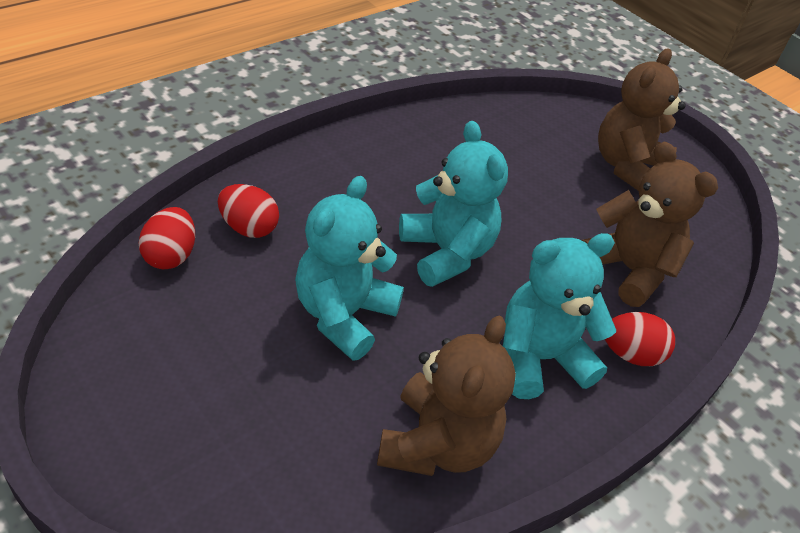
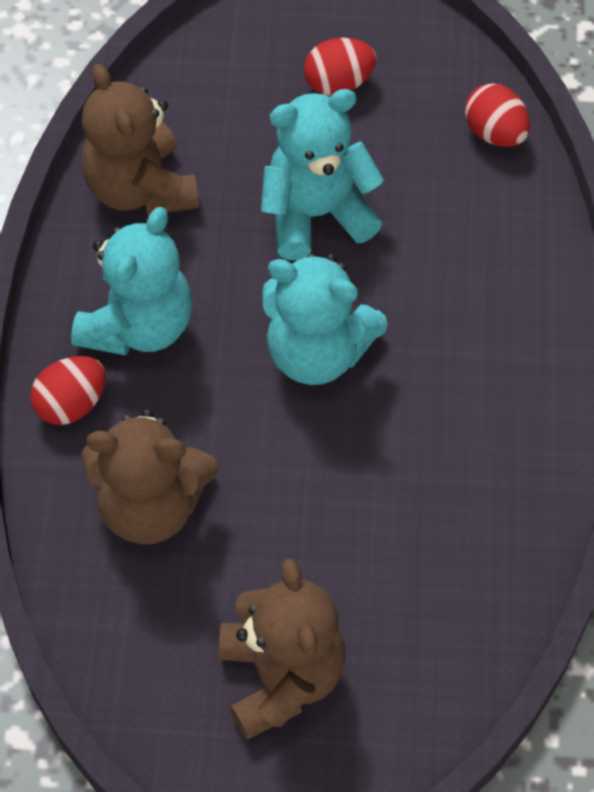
camera: 140 degrees right, 15 degrees up
red egg [218,184,279,238] -> red egg moved to [304,38,377,96]
turquoise teddy bear [295,176,404,361] -> turquoise teddy bear turned 90 degrees counterclockwise [261,89,384,260]

